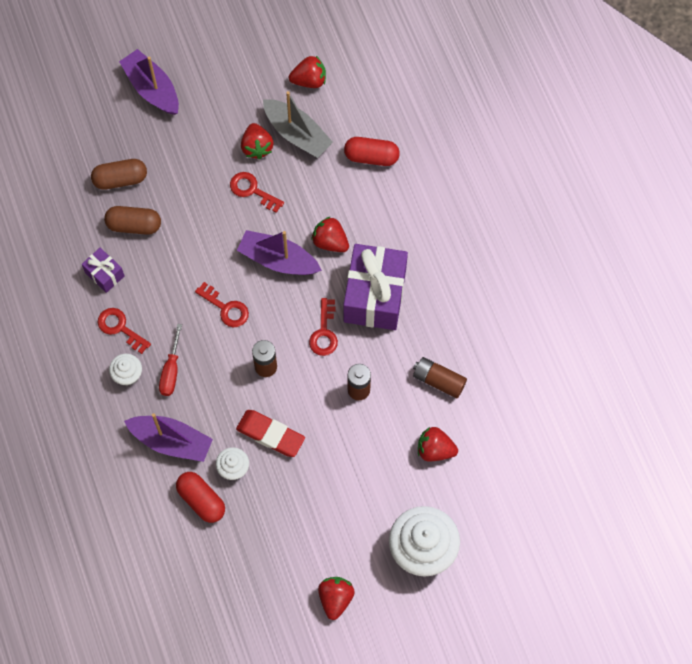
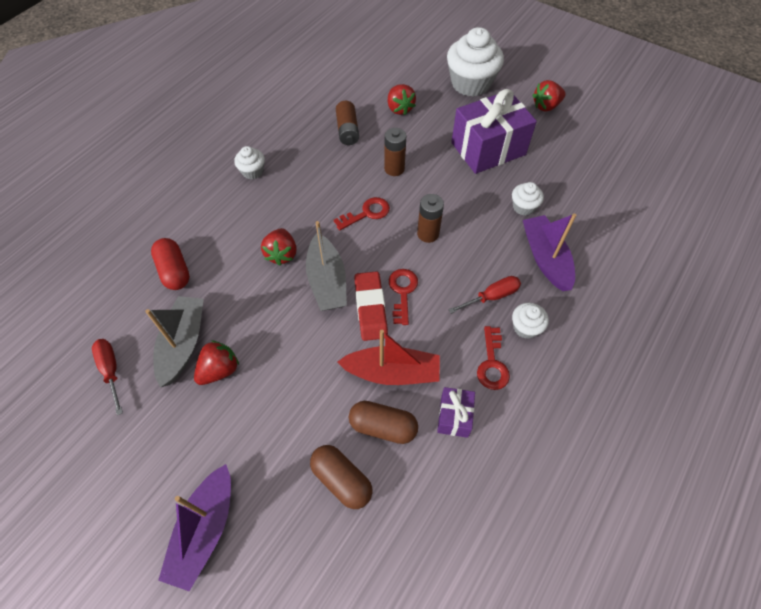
camera: 125 degrees left, 10 degrees down
brown capsule [104,206,161,235] -> brown capsule turned 45 degrees counterclockwise [349,401,418,444]
red capsule [176,472,225,523] -> none
red key [230,172,284,213] -> none
red eraser [236,410,305,457] -> red eraser moved to [354,271,388,341]
purple boat [237,230,322,275] -> grey boat [306,221,347,311]
red strawberry [289,56,326,88] -> red screwdriver [92,339,123,415]
purple gift [343,244,408,330] -> purple gift moved to [451,89,537,174]
none -> white cupcake [234,146,265,179]
none -> red boat [337,330,440,385]

